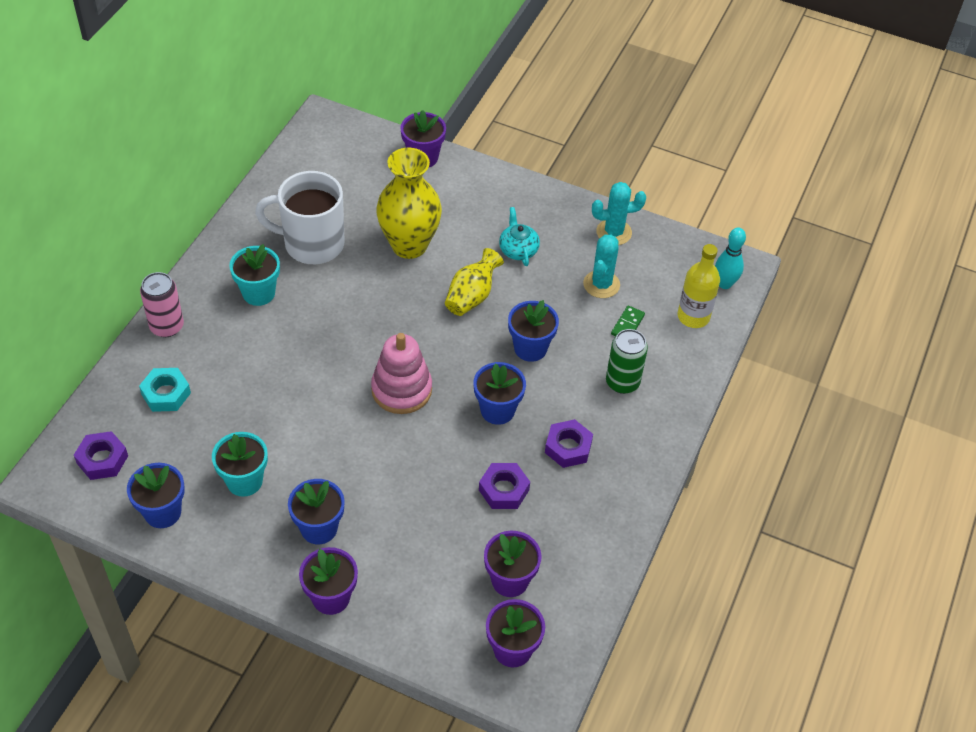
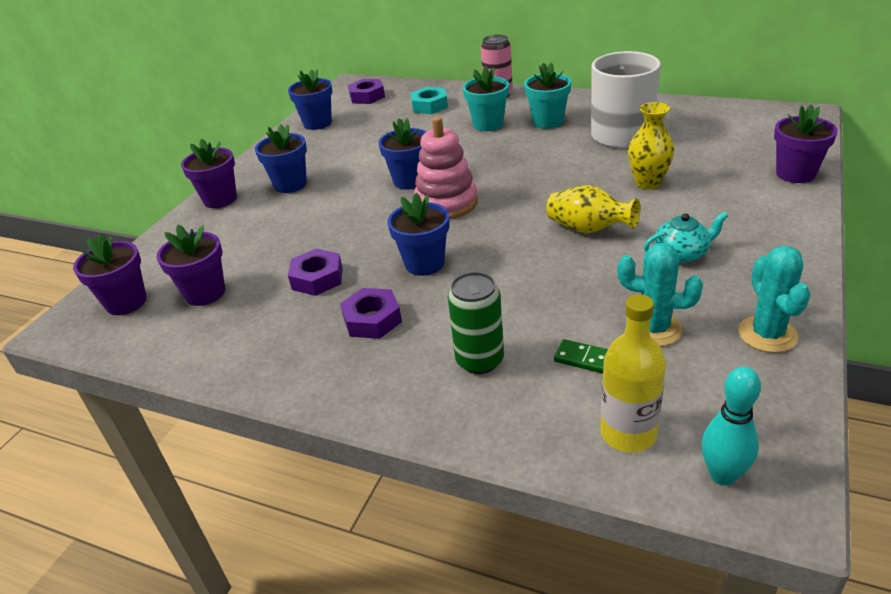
camera: 95 degrees right, 15 degrees down
turquoise flower pot [212,432,268,497] -> turquoise flower pot moved to [463,66,509,131]
yellow vase [376,148,442,259] -> yellow vase [628,102,674,189], size x0.60
blue flower pot [508,300,559,362] -> blue flower pot moved to [378,118,426,190]

